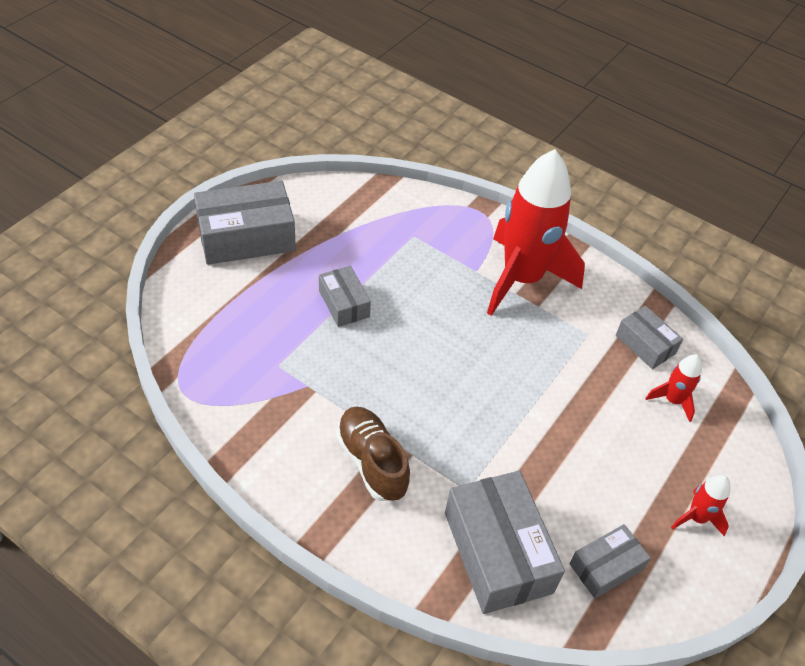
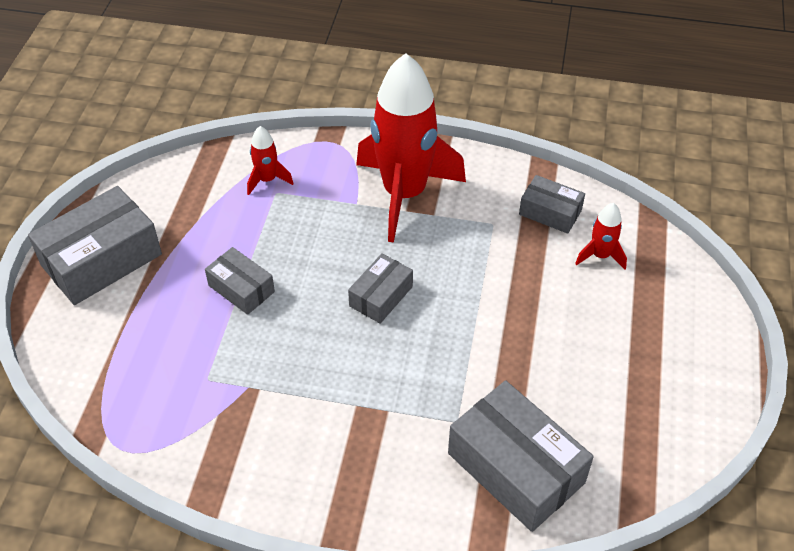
camera: 20 degrees left, 0 degrees up
brown shoe [336,407,410,501] -> none
grey box [570,524,651,599] -> grey box moved to [348,253,413,324]
red rocket [671,475,730,536] -> red rocket moved to [247,126,294,195]

